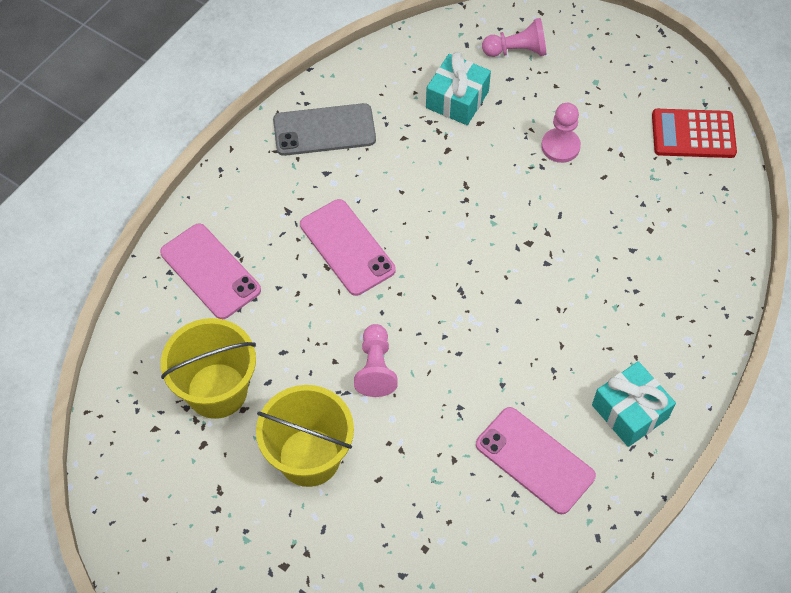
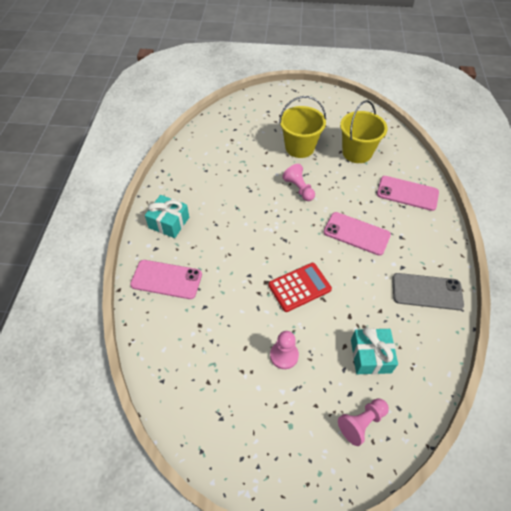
camera: 150 degrees right, 5 degrees down
grey phone [273,103,376,156] -> grey phone turned 45 degrees clockwise [392,273,464,310]
pink phone [476,407,596,514] -> pink phone moved to [130,260,202,299]
red calculator [652,109,737,158] -> red calculator moved to [268,263,332,312]

